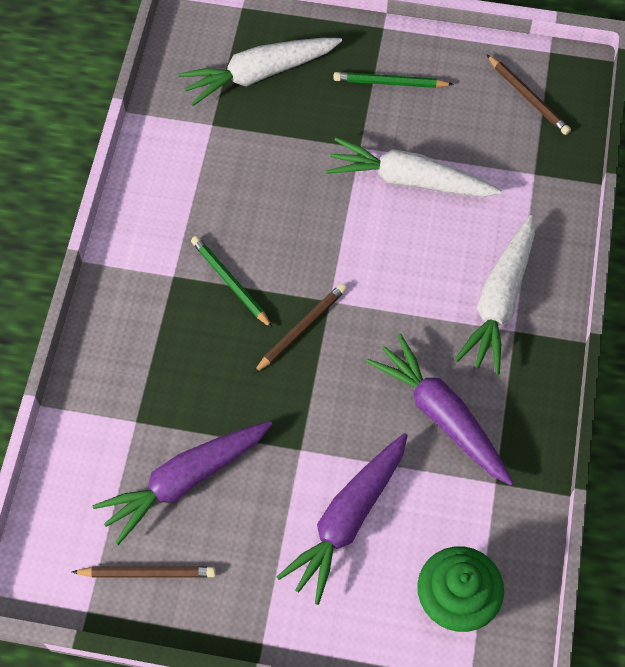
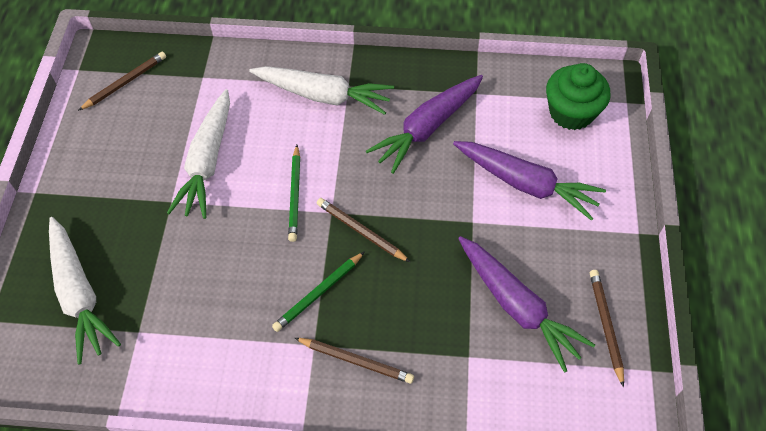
camera: 95 degrees left, 5 degrees down
green pencil [333,72,454,88] -> green pencil moved to [288,145,300,242]
none -> brown pencil [295,338,414,384]

